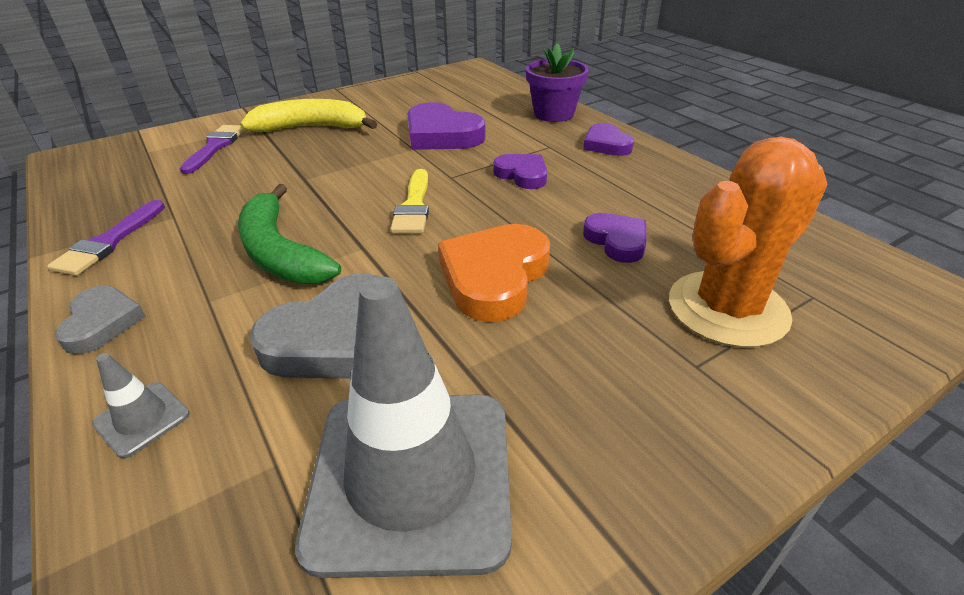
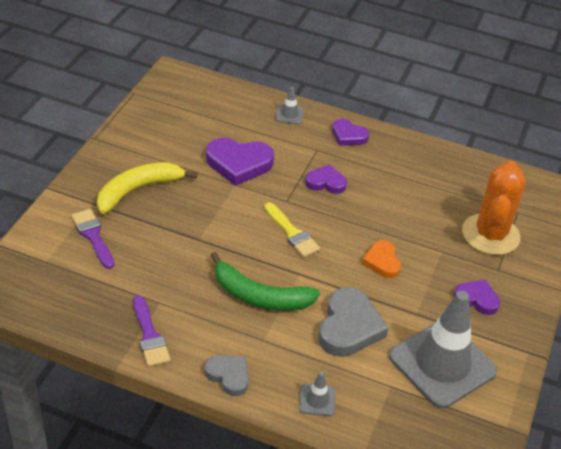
camera: 40 degrees left, 5 degrees up
orange heart [438,224,550,322] -> orange heart [362,240,401,278], size x0.60
purple flower pot [526,43,589,122] -> grey traffic cone [276,87,304,124]
purple heart [583,213,647,263] -> purple heart moved to [454,280,500,315]

